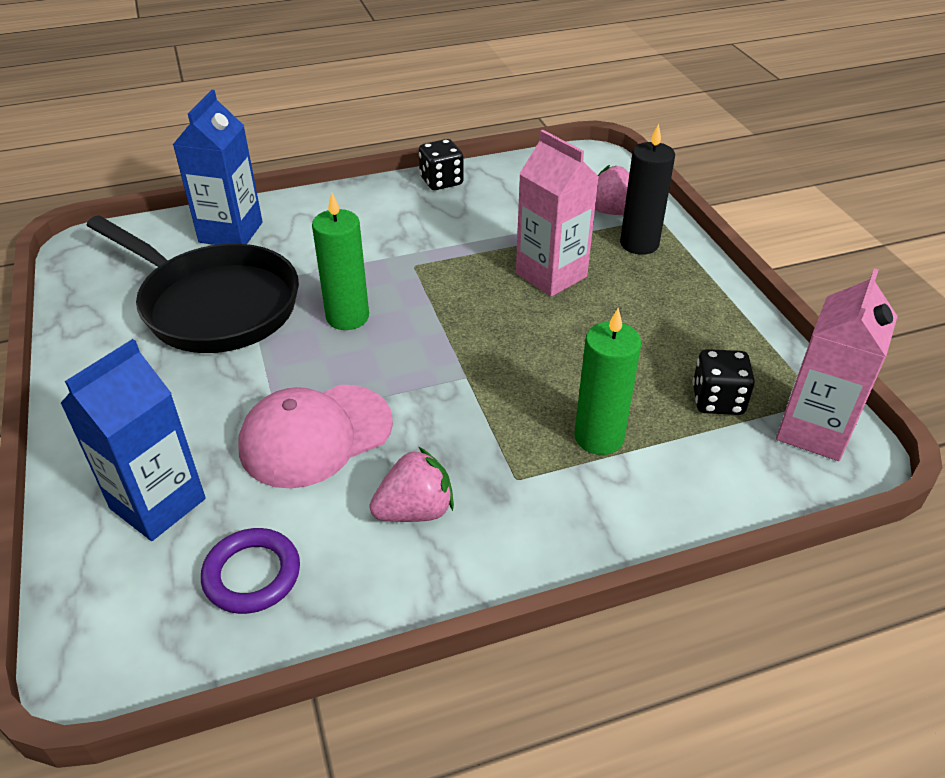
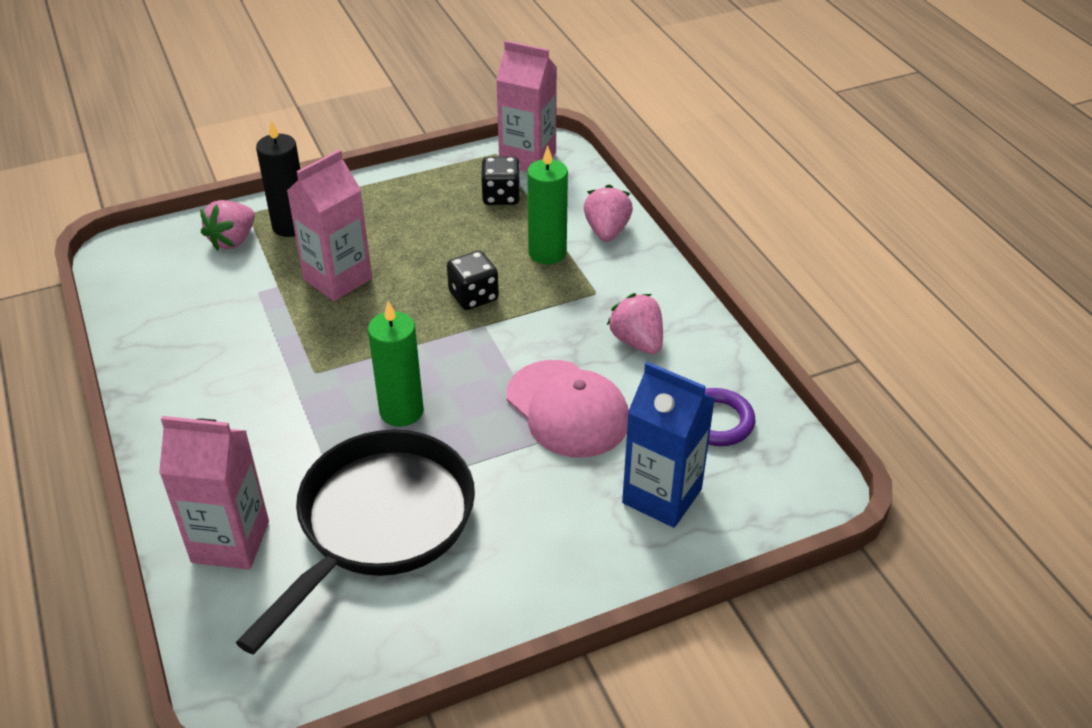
camera: 95 degrees left, 0 degrees up
blue carton [173,90,263,245] -> pink carton [159,416,269,570]
black dice [419,139,464,190] -> black dice moved to [447,251,499,310]
none -> pink strawberry [584,184,633,242]

